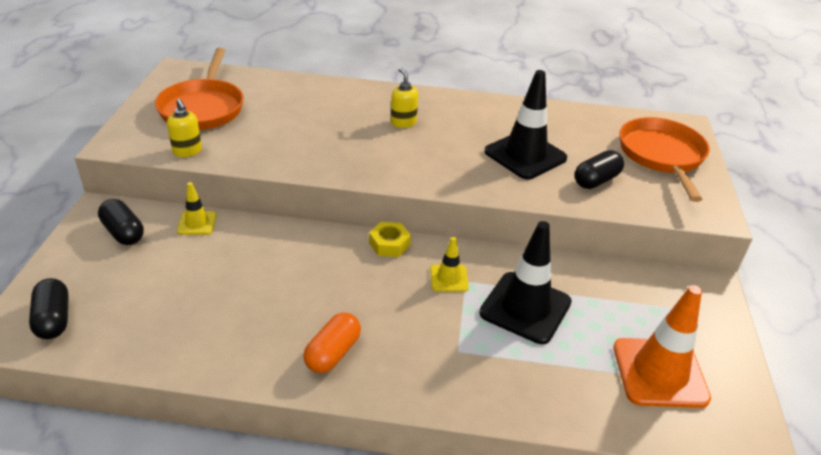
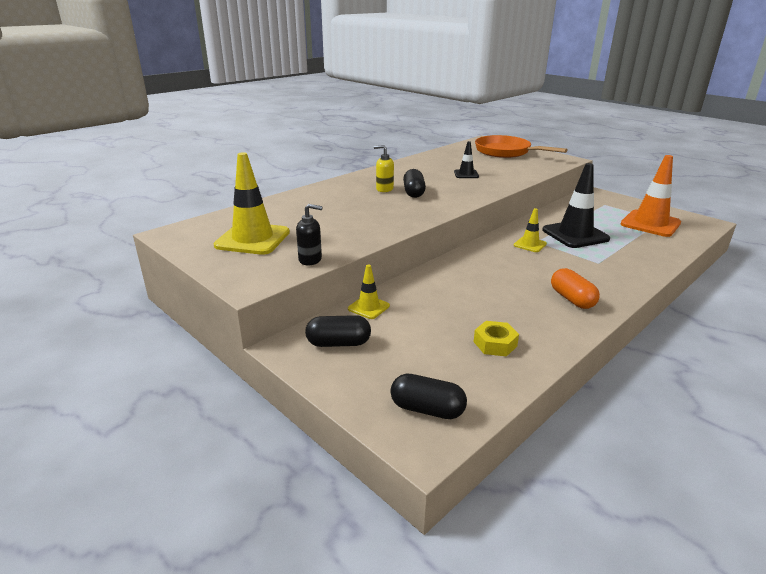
camera: 50 degrees left, 10 degrees down
orange pan [155,48,244,130] -> yellow traffic cone [214,152,290,255]
yellow soap dispenser [167,99,202,157] -> black soap dispenser [296,204,323,265]
yellow nut [369,222,411,257] -> yellow nut moved to [474,321,519,357]
black traffic cone [484,70,567,179] -> black traffic cone [454,141,479,178], size x0.51
black capsule [574,150,624,189] -> black capsule moved to [403,169,426,198]

